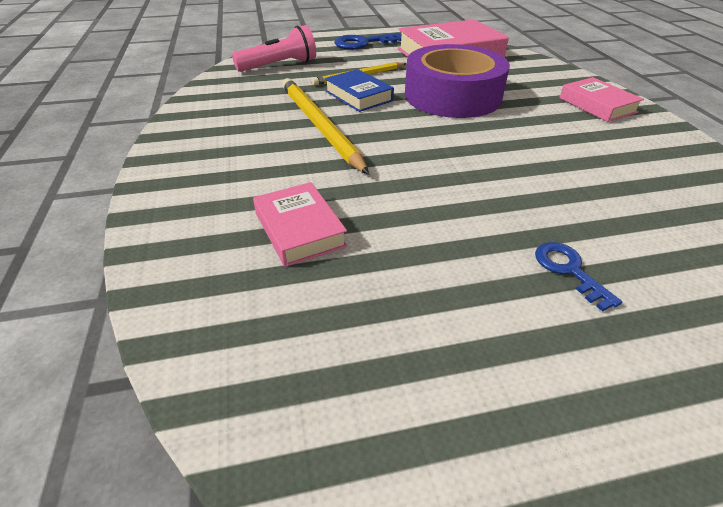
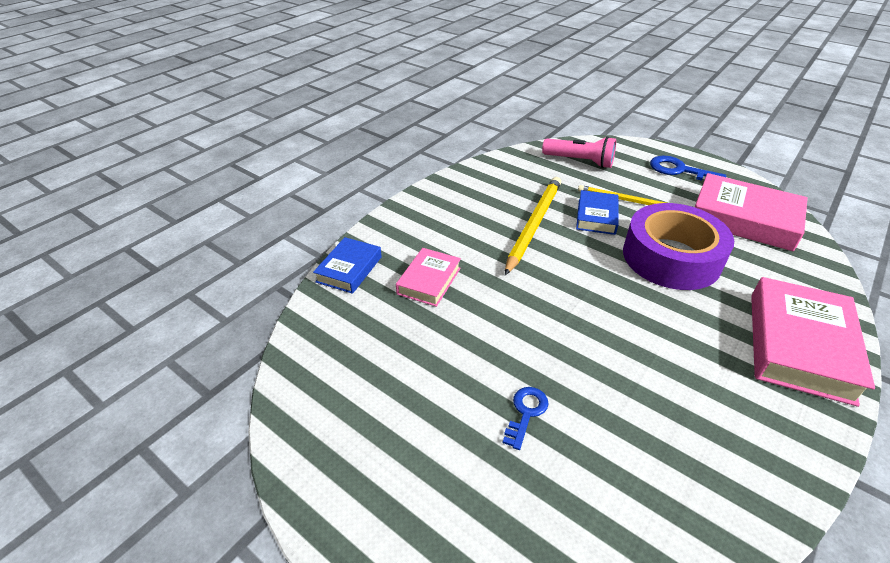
camera: 50 degrees right, 0 degrees up
pink book [559,77,644,122] -> pink book [751,277,875,407], size x1.78
none -> blue book [313,237,382,294]

